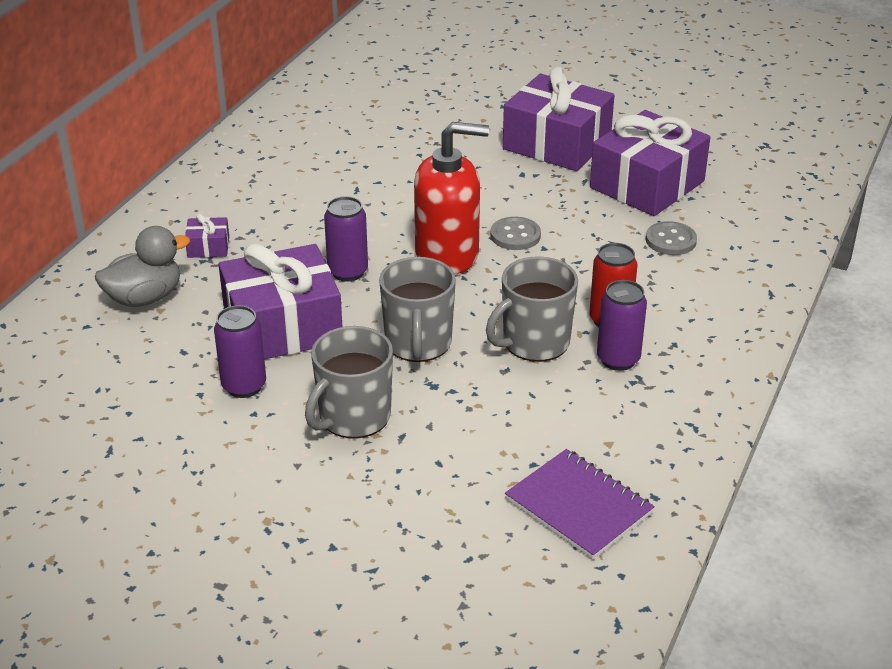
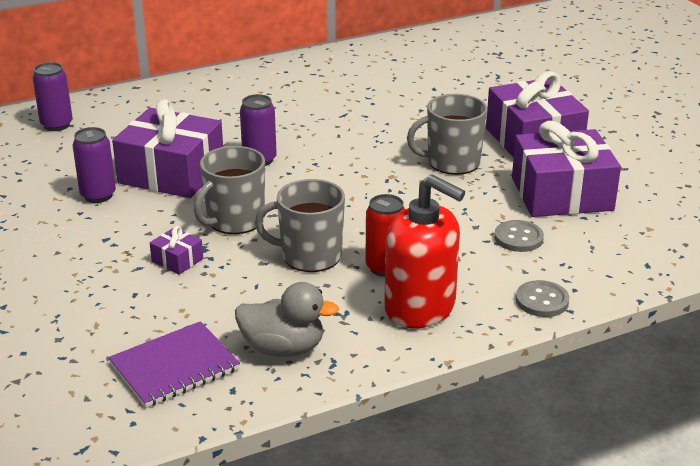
camera: 40 degrees right, 5 degrees down
grey duck [95,226,190,307] -> grey duck moved to [235,282,339,357]
purple gift [185,213,229,258] -> purple gift moved to [150,226,203,275]
grey mug [305,326,393,439] -> grey mug moved to [407,94,487,175]
red soap dispenser [414,122,489,274] -> red soap dispenser moved to [384,174,465,329]
grey button [490,217,541,250] -> grey button moved to [516,280,570,317]
purple notebook [505,449,655,560] -> purple notebook turned 60 degrees clockwise [108,321,240,408]
purple can [597,280,647,371] -> purple can moved to [33,62,73,131]

